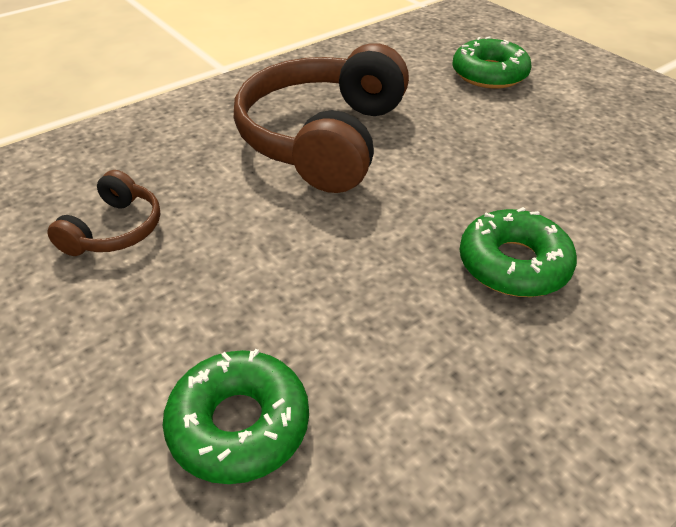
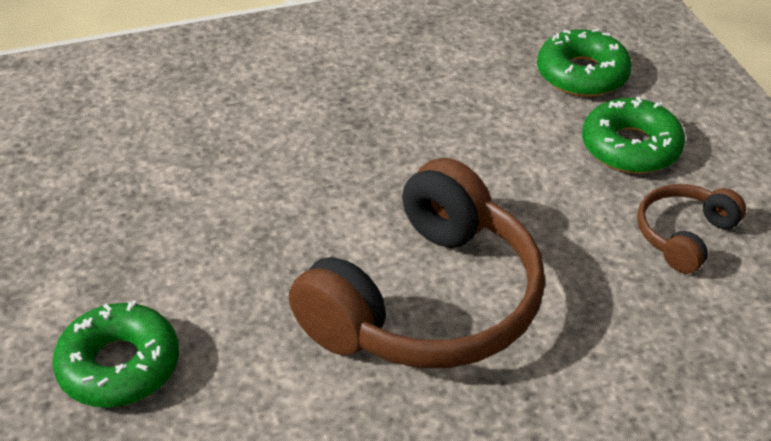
camera: 160 degrees left, 0 degrees up
green donut [460,207,577,297] -> green donut moved to [582,97,685,174]

